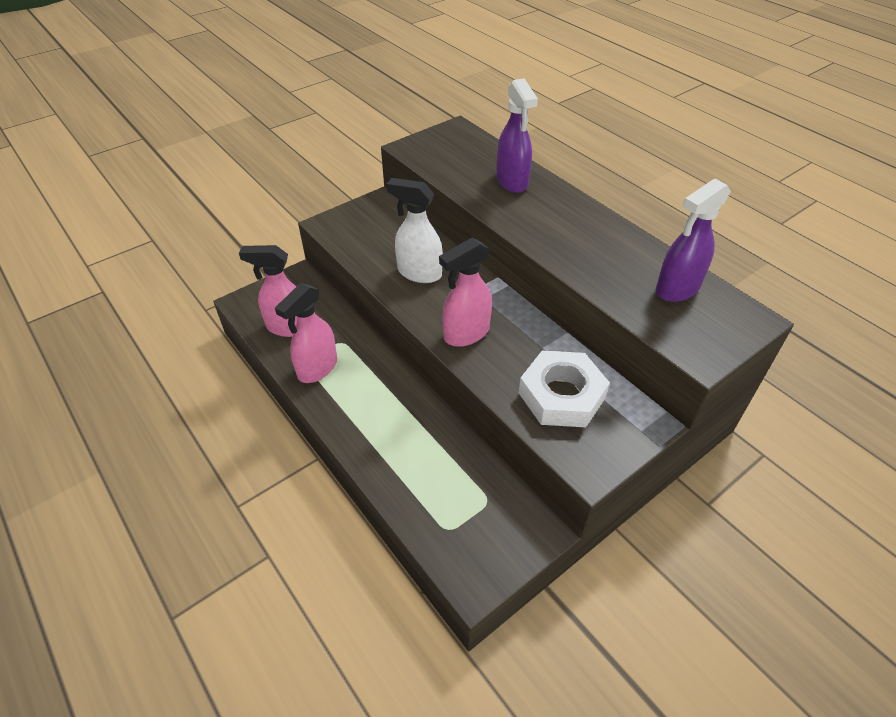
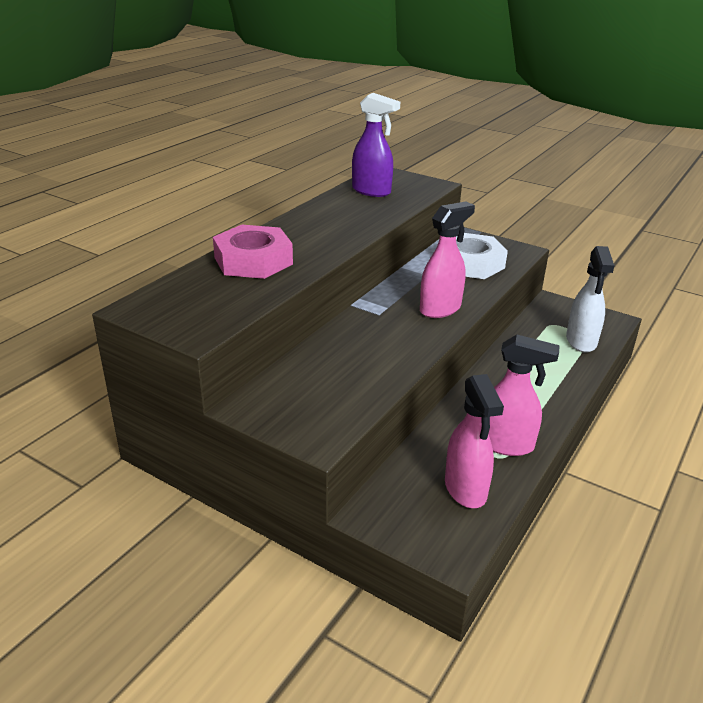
camera: 110 degrees left, 15 degrees down
white spray bottle [386,178,443,283] -> white spray bottle moved to [566,246,615,353]
pink spray bottle [439,237,492,347] -> pink spray bottle turned 75 degrees counterclockwise [420,202,475,318]
purple spray bottle [496,78,538,193] -> pink nut [213,225,293,279]

